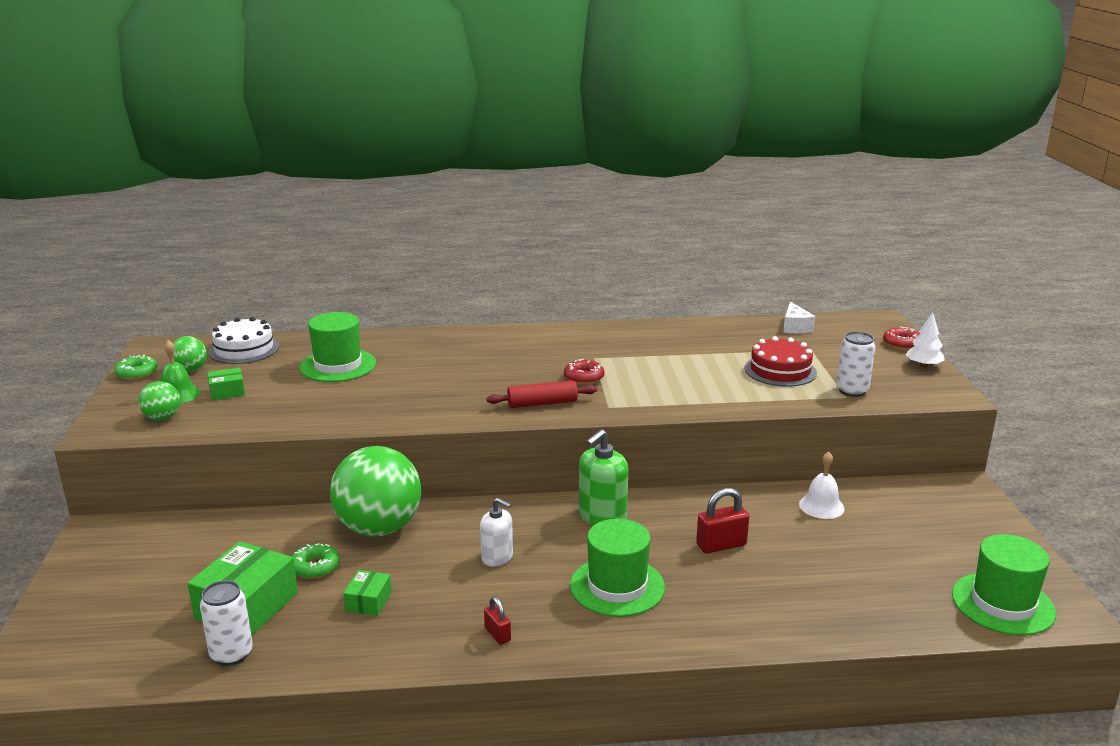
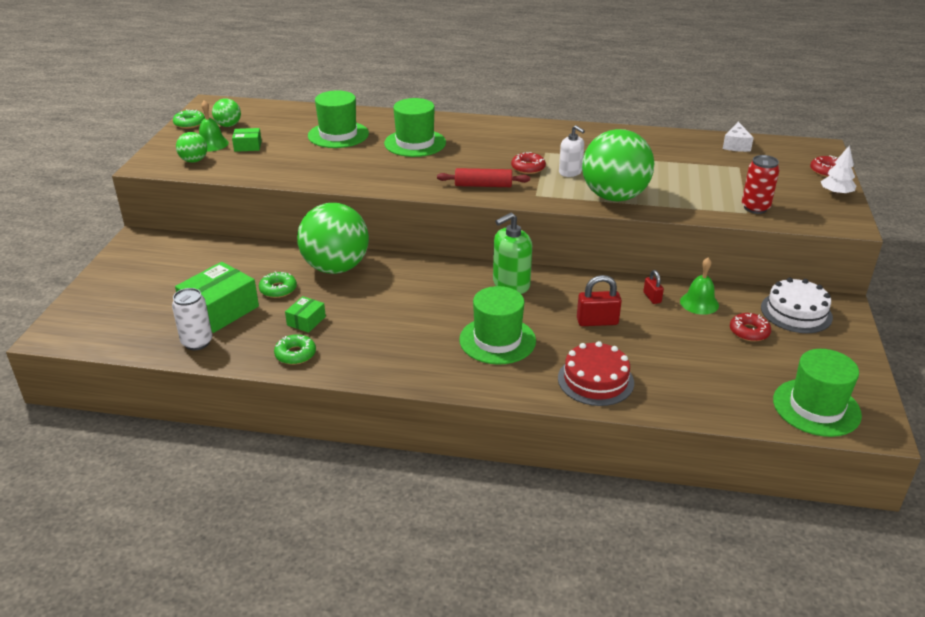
camera: 15 degrees right, 10 degrees up
white cake [209,317,279,364] -> white cake moved to [761,278,833,333]
white soap dispenser [480,498,513,567] -> white soap dispenser moved to [559,125,585,177]
red padlock [484,596,511,645] -> red padlock moved to [643,270,664,304]
red cake [745,336,817,387] -> red cake moved to [558,341,634,406]
white bell [799,452,845,519] -> green bell [680,258,719,315]
white can [836,331,876,397] -> red can [742,155,780,214]
none -> green donut [274,334,316,365]
none -> green hat [384,98,446,157]
none -> green ball [582,129,654,201]
none -> red donut [730,313,771,342]

